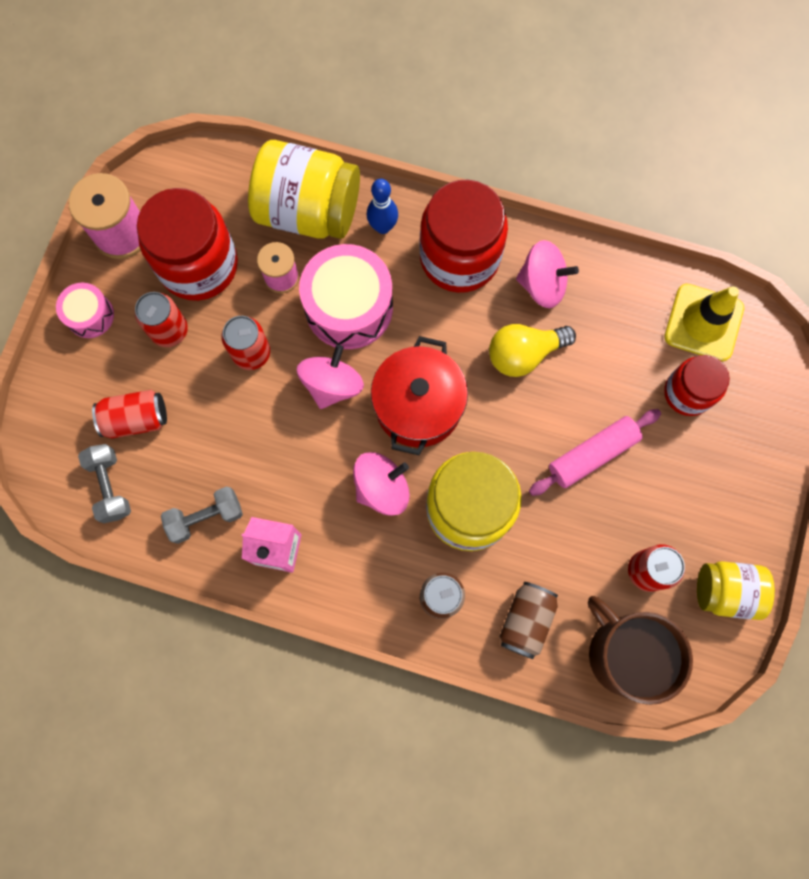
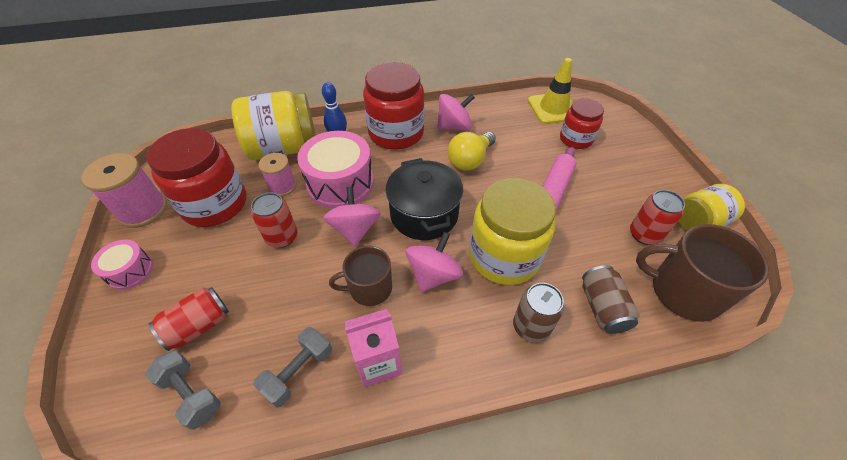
camera: 30 degrees left, 25 degrees down
red can [135,292,188,347] -> none
red pot [371,336,468,455] -> black pot [386,158,463,240]
none -> brown mug [329,246,392,306]

